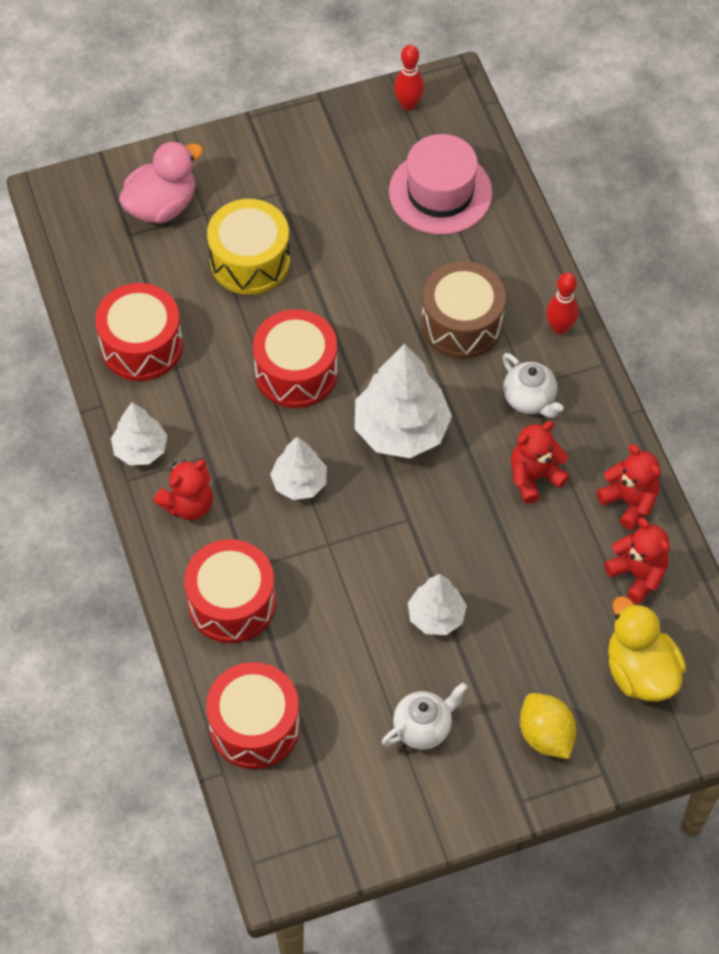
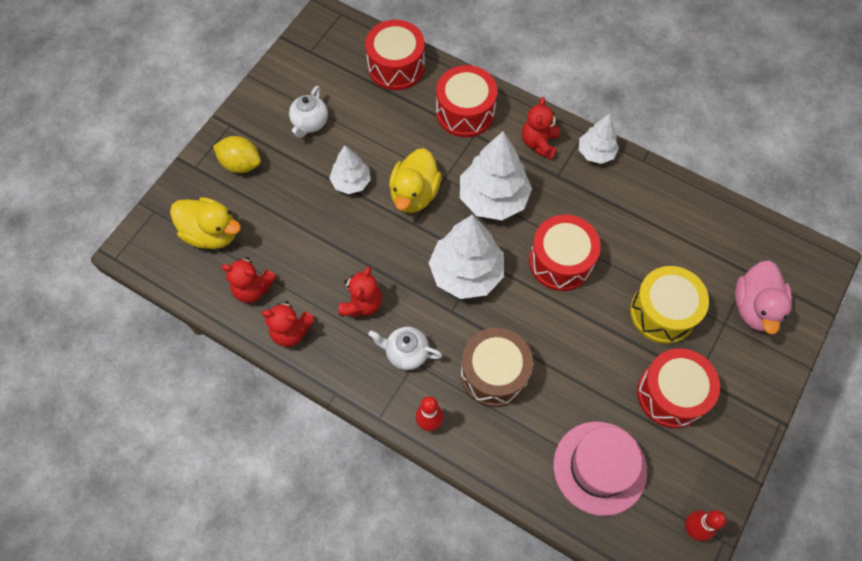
camera: 140 degrees right, 5 degrees up
red drum [95,283,183,381] -> red drum moved to [637,348,720,428]
white tree [270,437,327,500] -> white tree [460,131,532,220], size x1.74
none -> yellow duck [389,148,442,213]

